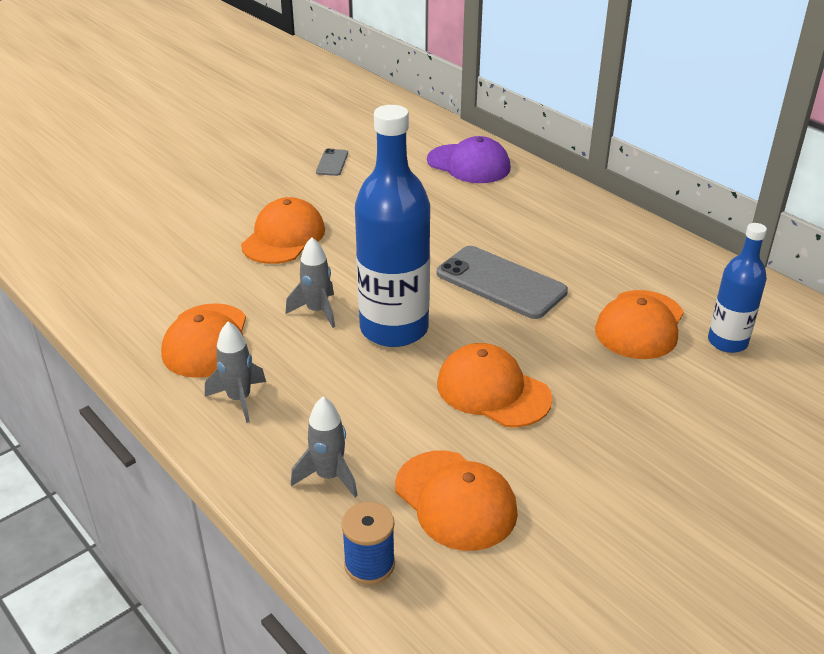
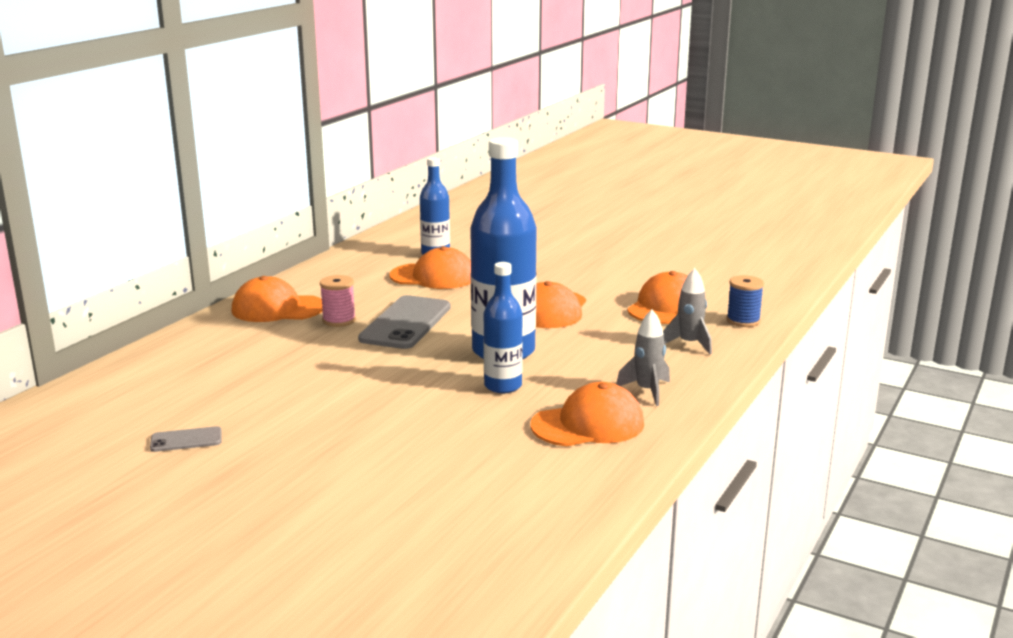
camera: 110 degrees left, 15 degrees down
orange cap [241,197,325,264] -> orange cap moved to [231,276,323,322]
grey rocket [286,237,335,328] -> blue bottle [483,262,523,393]
purple cap [427,136,511,183] -> none
none -> pink spool [320,275,356,327]

